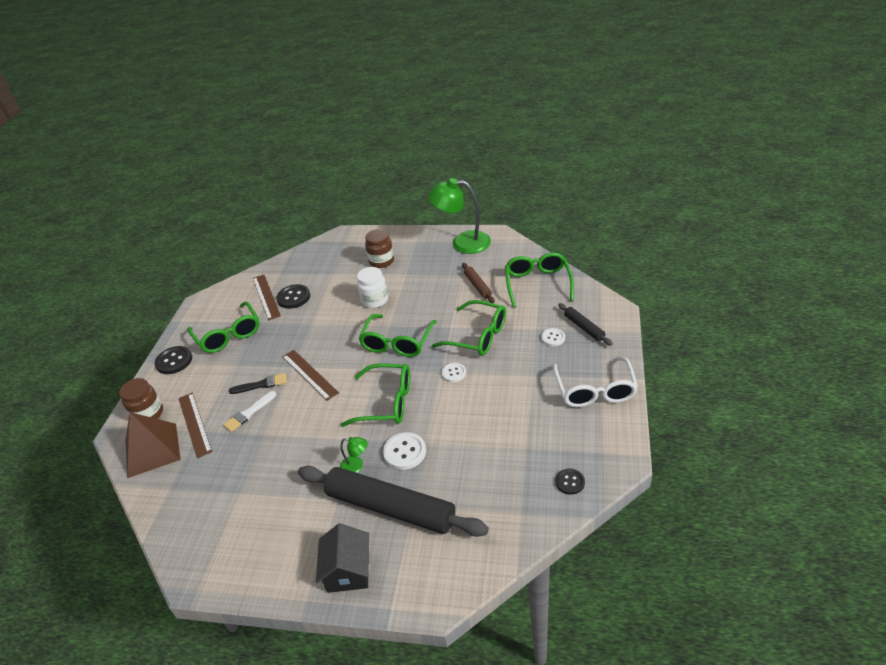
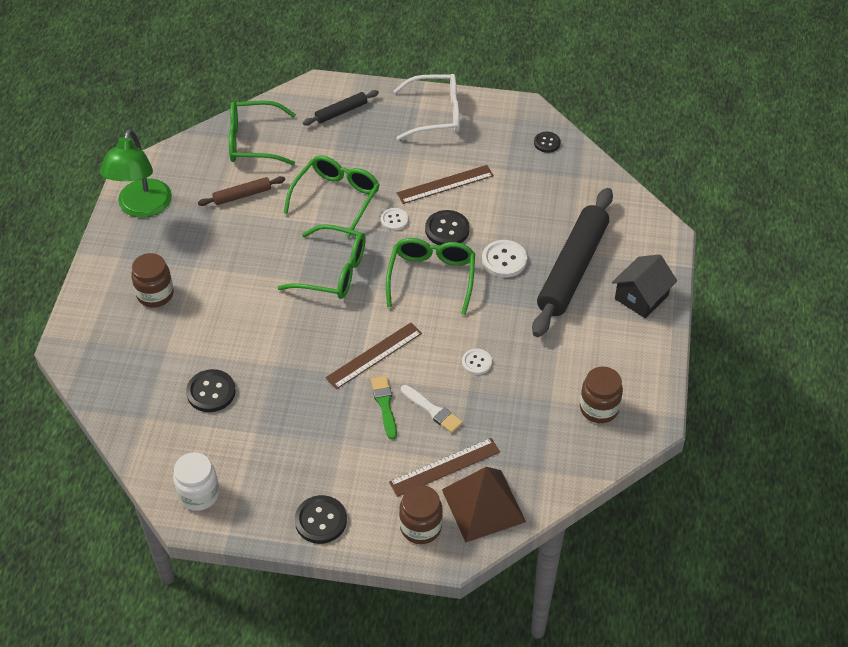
camera: 95 degrees left, 10 degrees up
green glasses [187,302,259,353] -> none
black brush [229,373,287,394] -> green brush [371,376,397,440]
brown ruler [253,275,281,320] -> brown ruler moved to [397,165,494,204]
black house [316,523,369,593] -> black house turned 45 degrees counterclockwise [612,254,677,318]
green lamp [340,437,368,473] -> none
white jar [357,267,388,308] -> white jar moved to [173,452,219,511]
white button [541,328,565,346] -> white button moved to [462,349,492,375]
none -> black button [425,210,470,245]
none -> brown jar [580,366,623,423]

